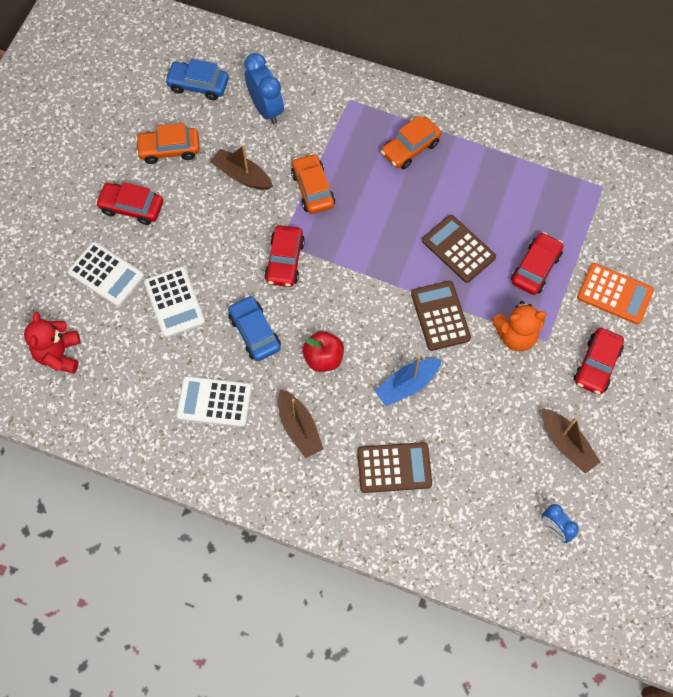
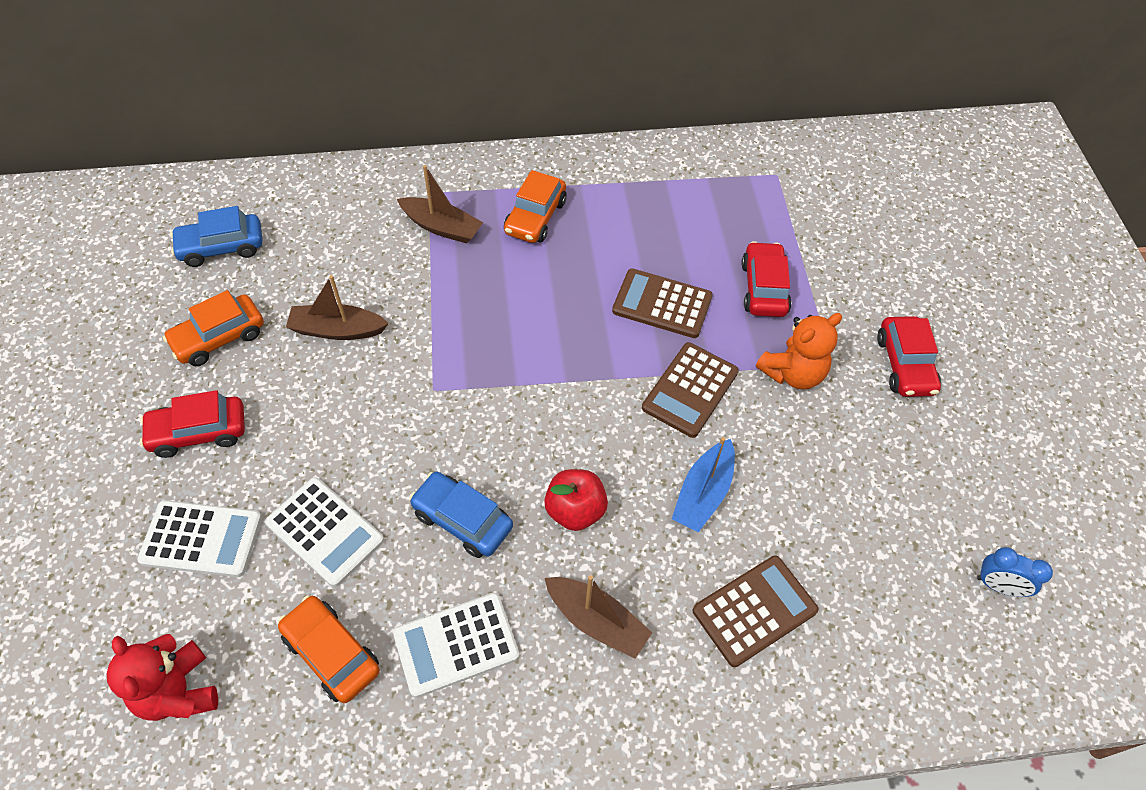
camera: 30 degrees left, 10 degrees down
blue clock [244,53,284,124] -> none
red car [264,225,305,287] -> none
orange car [291,153,335,214] -> orange car moved to [278,595,380,703]
brown calculator [411,281,471,351] -> brown calculator turned 105 degrees counterclockwise [642,342,739,438]
brown boat [542,408,600,474] -> brown boat moved to [397,165,483,244]
orange calculator [577,263,654,324] -> none

